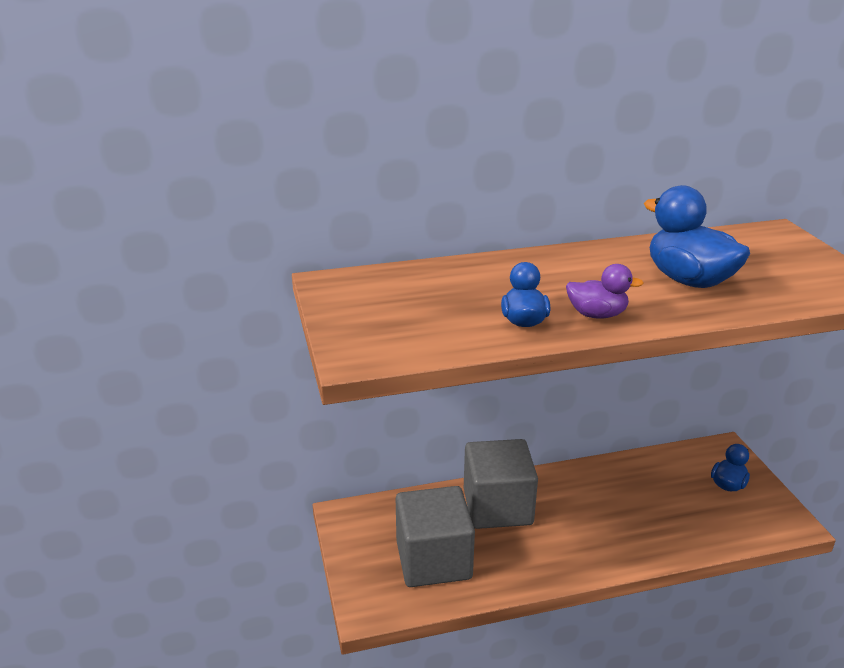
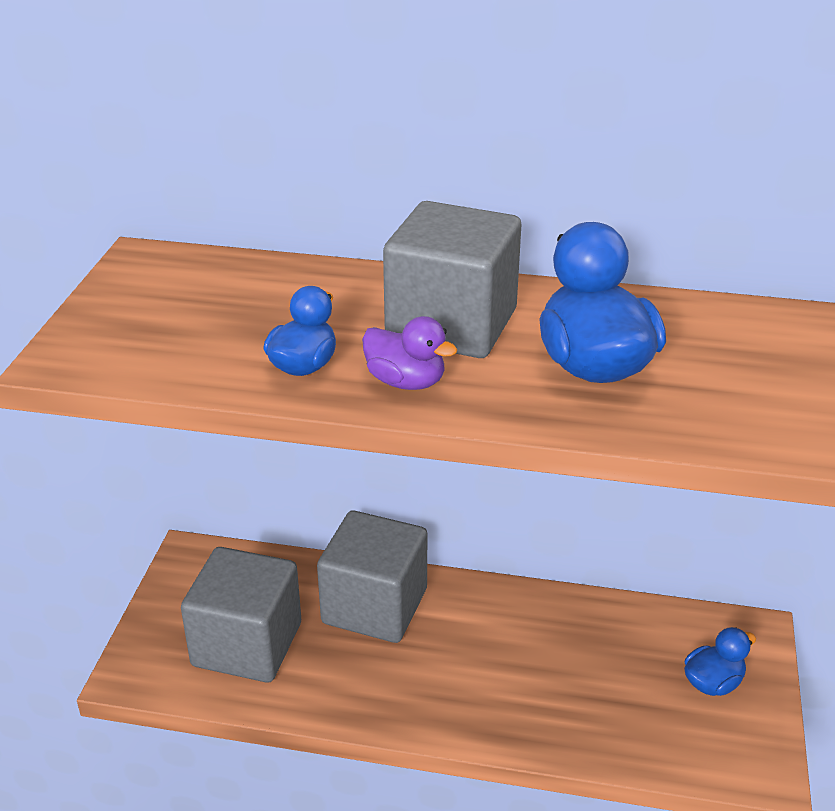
camera: 25 degrees right, 5 degrees up
none -> grey cube [383,201,521,358]

